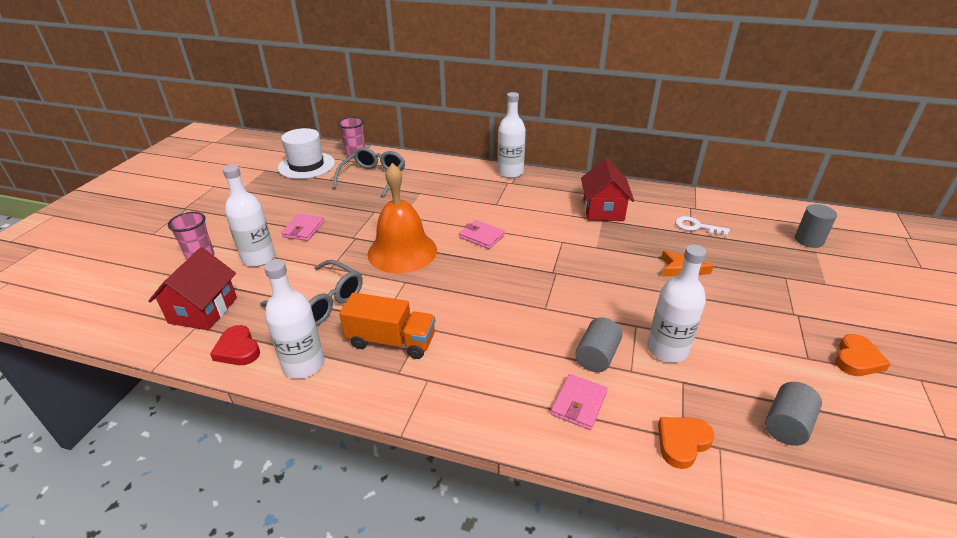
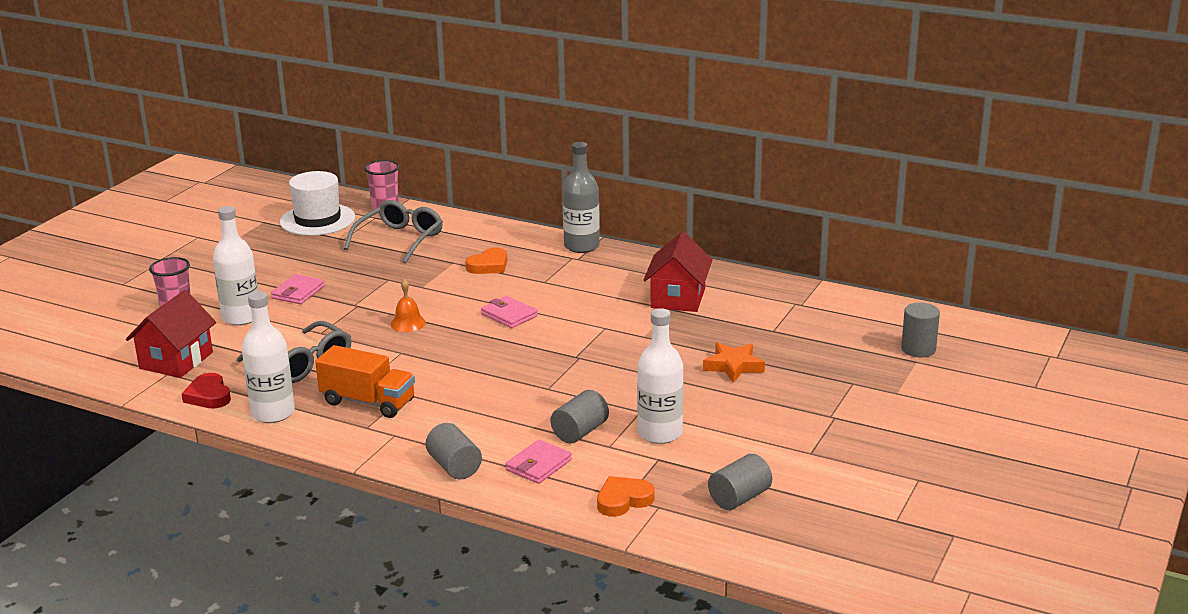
camera: 10 degrees right, 10 degrees down
orange bell [367,163,437,273] -> orange bell [390,279,426,332], size x0.42
white bottle [498,92,526,178] -> grey bottle [562,142,600,253]
white key [675,216,730,236] -> none
orange heart [835,334,891,376] -> orange heart moved to [465,247,507,274]
none -> grey cylinder [426,423,482,480]

